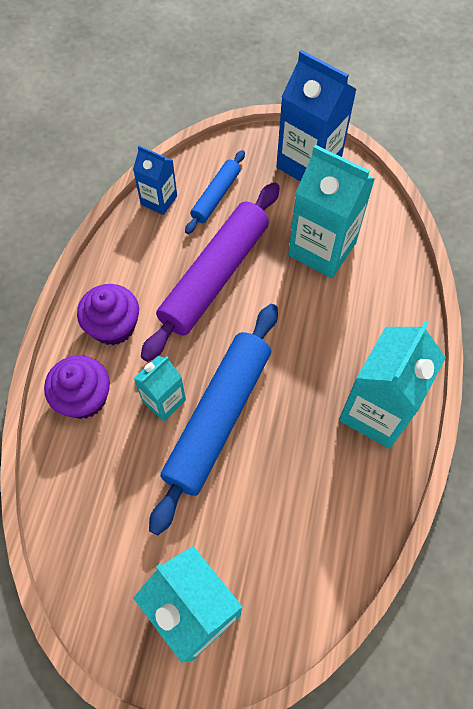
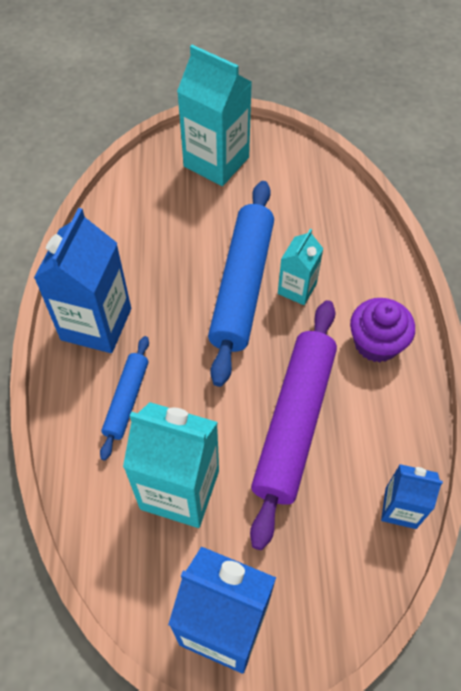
camera: 165 degrees right, 5 degrees down
purple cupcake [44,355,110,419] -> none
blue rolling pin [185,150,245,234] -> blue rolling pin moved to [100,336,149,461]
turquoise carton [339,321,446,449] -> blue carton [34,208,131,353]

